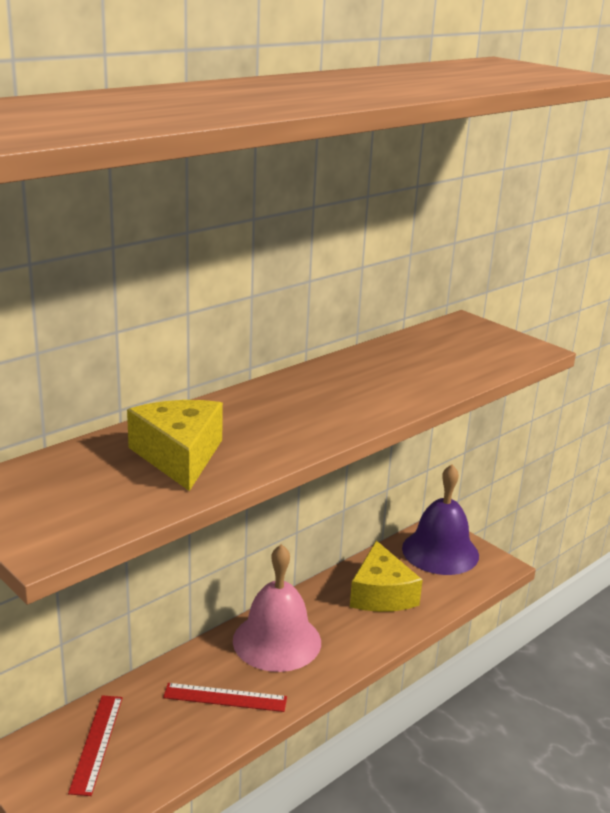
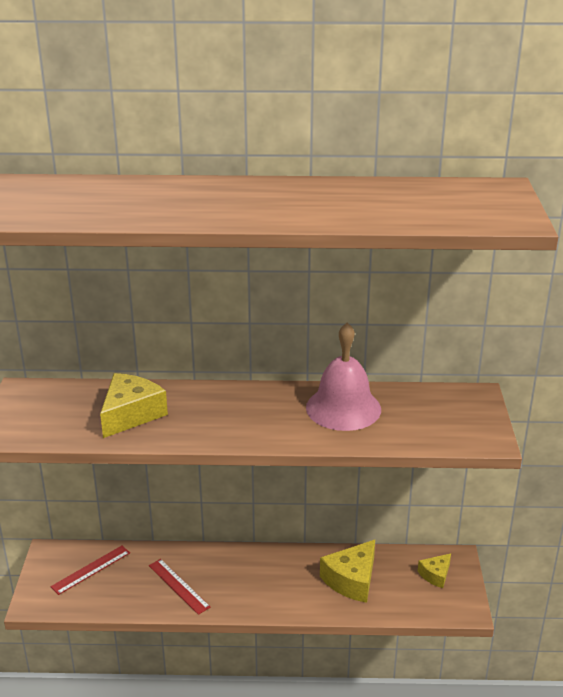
camera: 45 degrees right, 5 degrees up
pink bell [233,544,321,672] -> pink bell moved to [306,323,381,431]
purple bell [402,464,479,575] -> yellow cheese [418,554,451,588]

